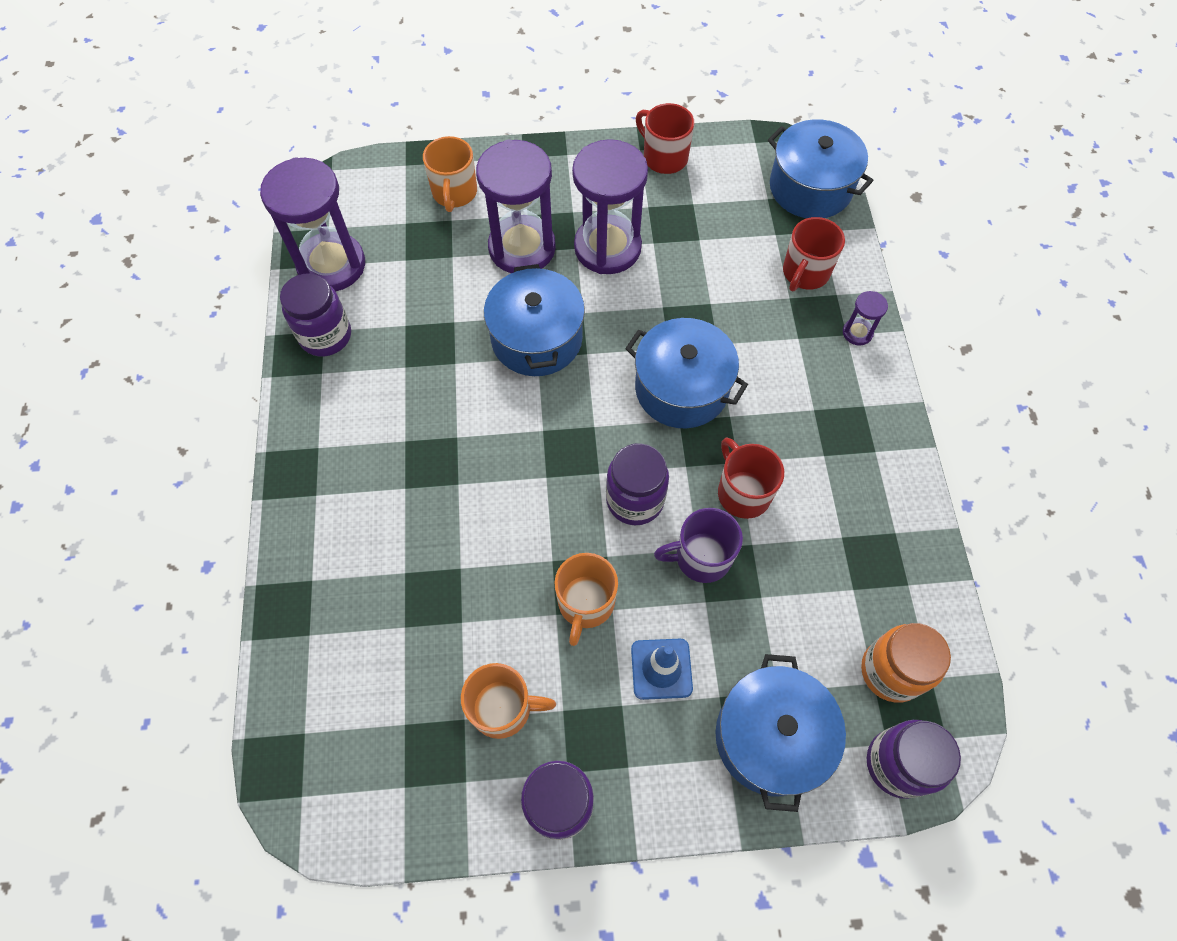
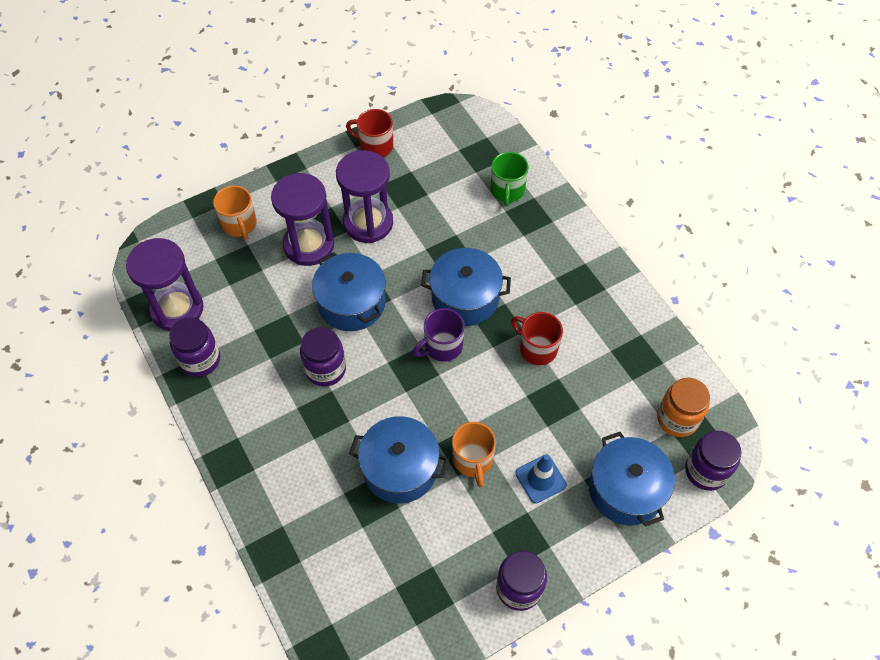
camera: 25 degrees left, 5 degrees down
orange mug [461,663,556,739] -> none
purple jar [606,444,669,525] -> purple jar moved to [300,327,346,387]
purple mug [654,508,743,583] -> purple mug moved to [413,308,465,362]
blue pot [768,119,873,218] -> blue pot moved to [349,416,449,503]
red mug [783,217,845,291] -> green mug [491,152,529,207]
purple hourglass [843,291,888,345] -> none

